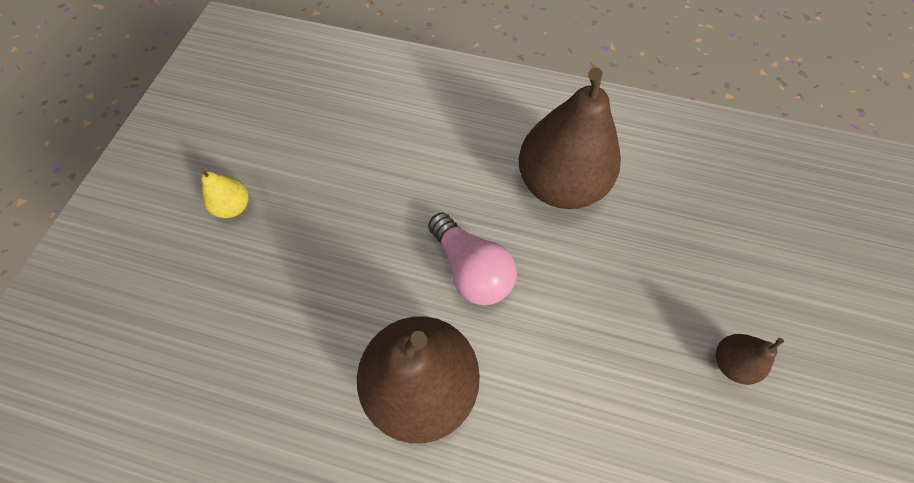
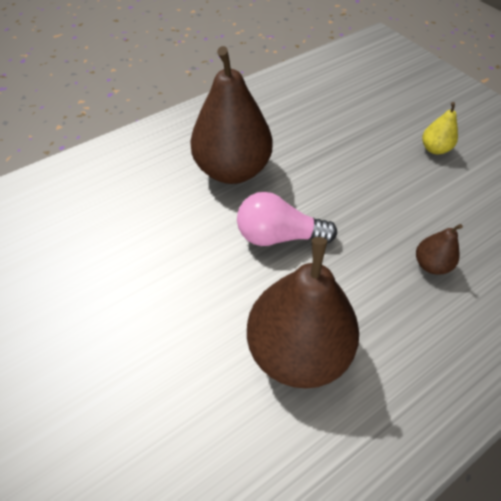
camera: 130 degrees right, 10 degrees down
brown pear [716,334,784,385] -> brown pear moved to [416,224,463,275]

